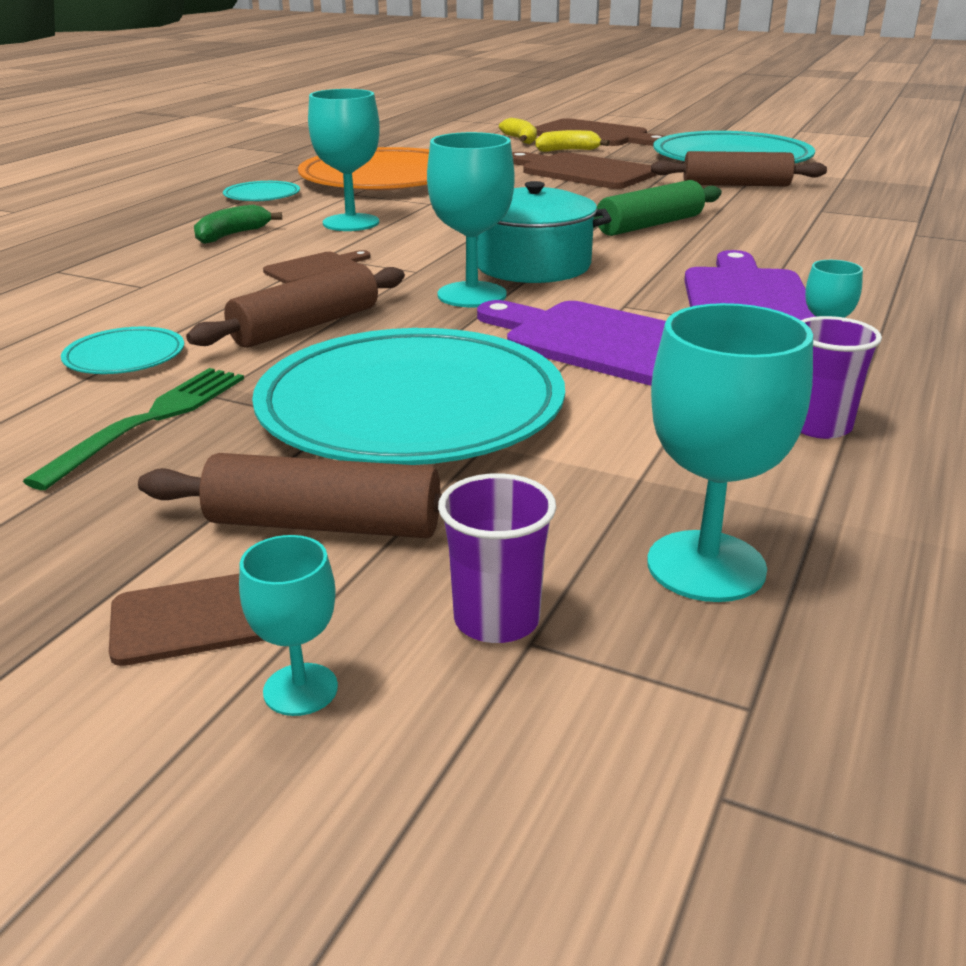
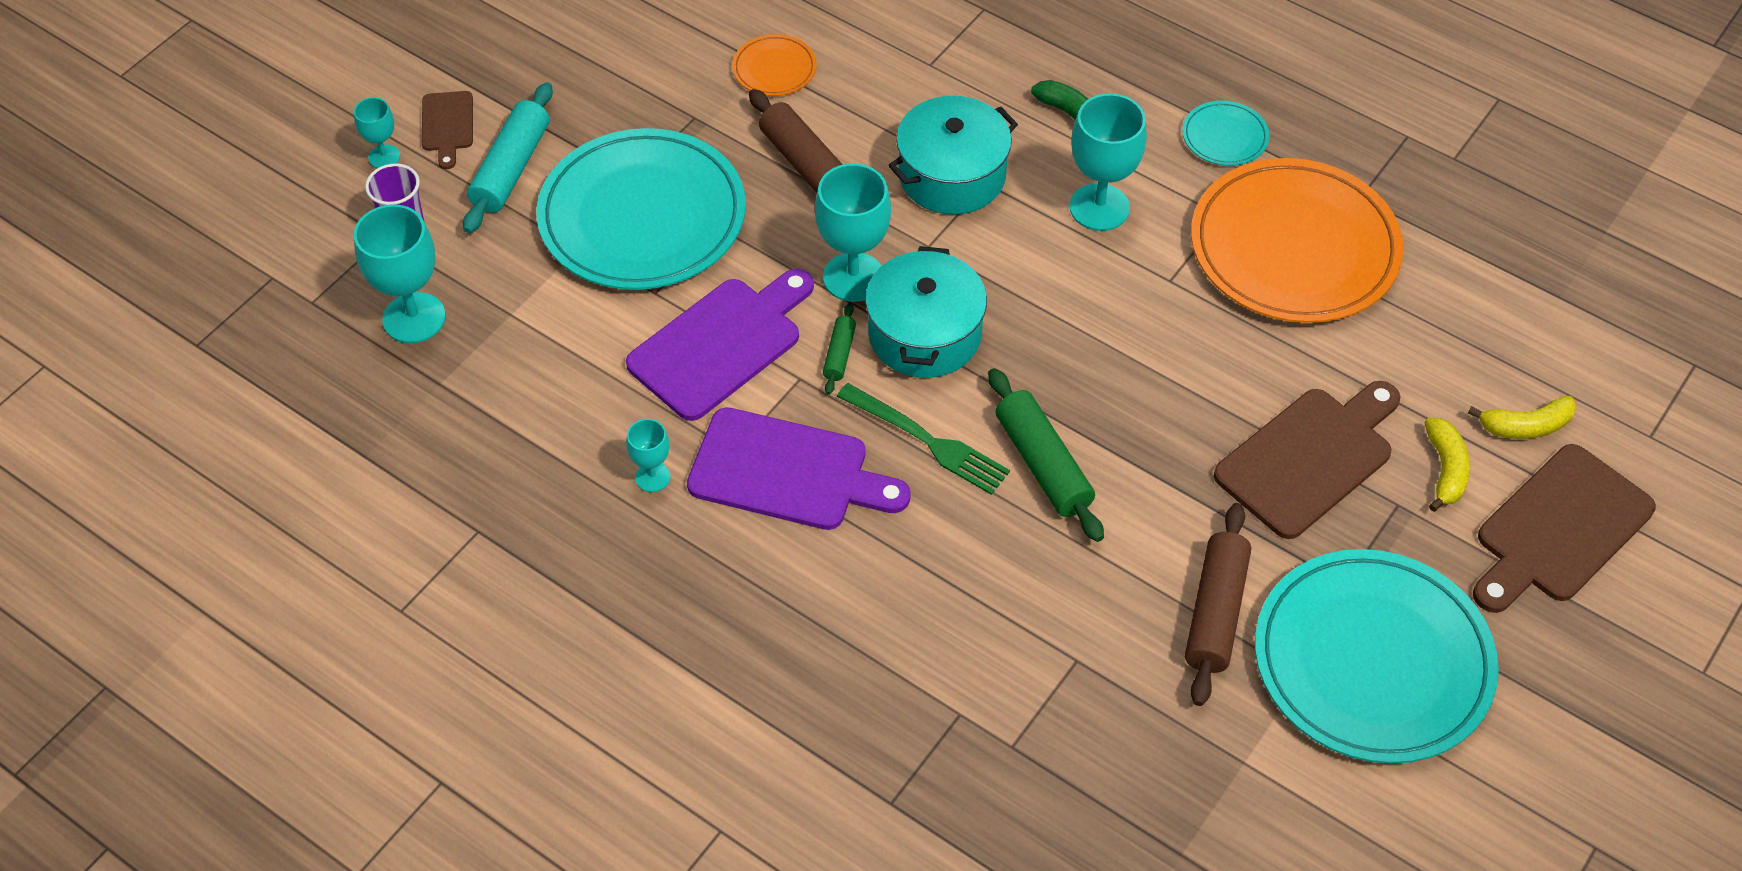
camera: 100 degrees right, 25 degrees up
green fork [23,368,244,490] -> green fork moved to [837,383,1010,495]
turquoise plate [61,327,184,374] -> orange plate [732,34,817,96]
brown rolling pin [138,453,442,538] -> turquoise rolling pin [463,82,553,233]
brown cutting board [263,250,371,284] -> turquoise pot [888,96,1018,215]
purple cup [801,316,882,439] -> none
none -> green rolling pin [823,303,856,395]

